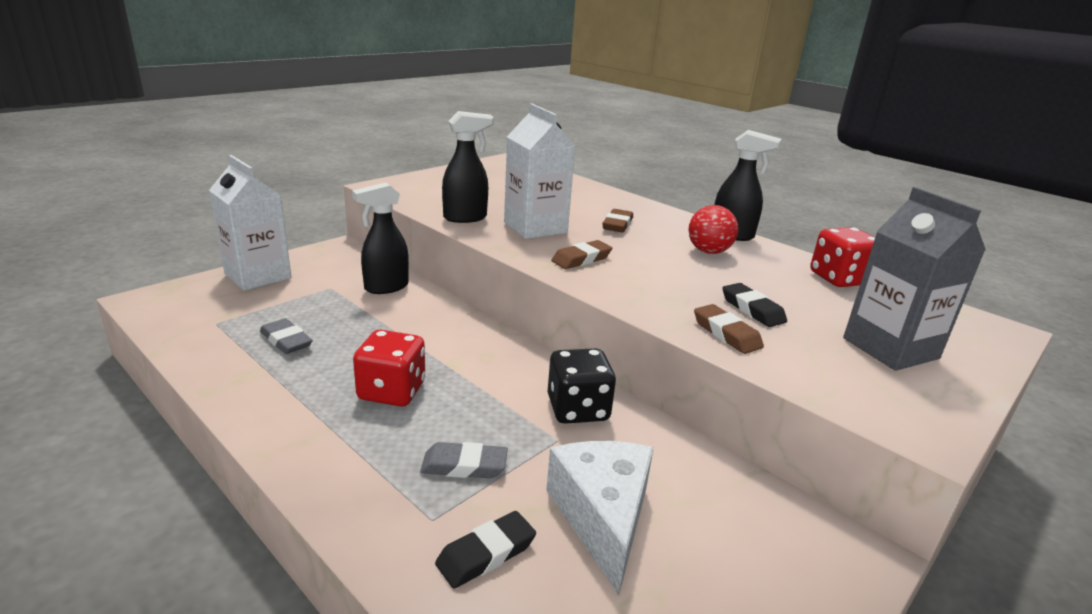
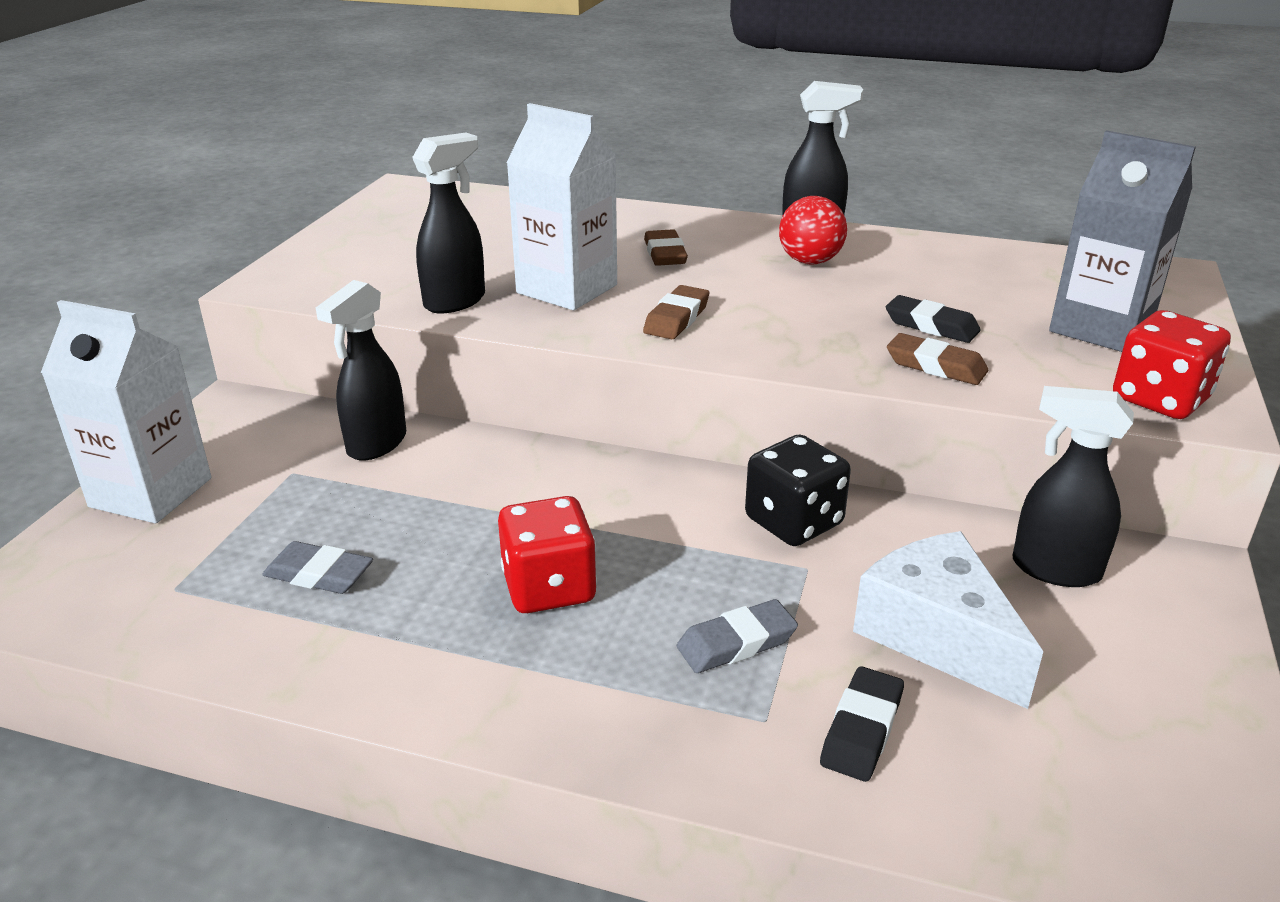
camera: 25 degrees left, 5 degrees up
red dice [810,227,875,287] -> red dice moved to [1113,310,1231,419]
none -> black spray bottle [1013,386,1134,587]

